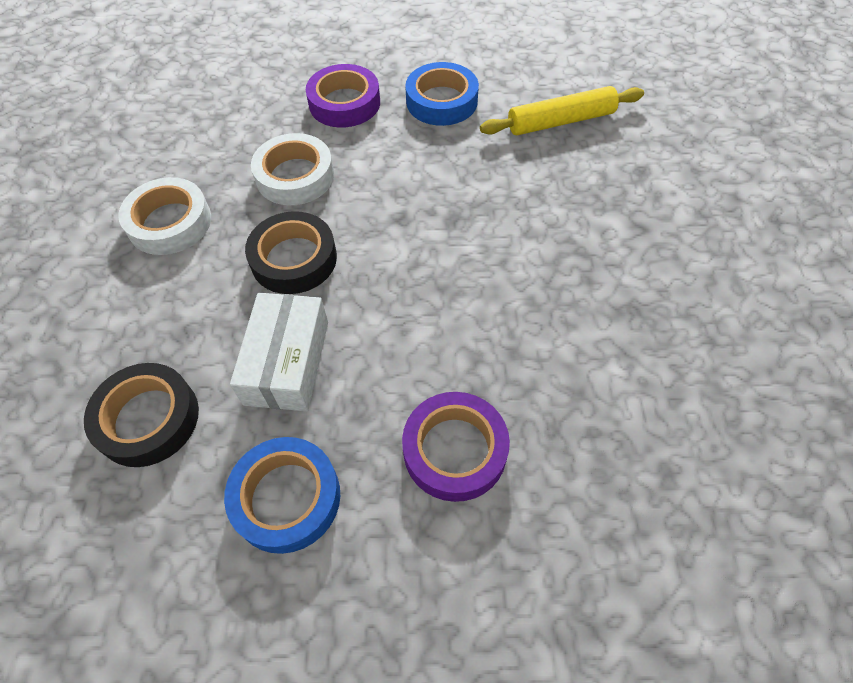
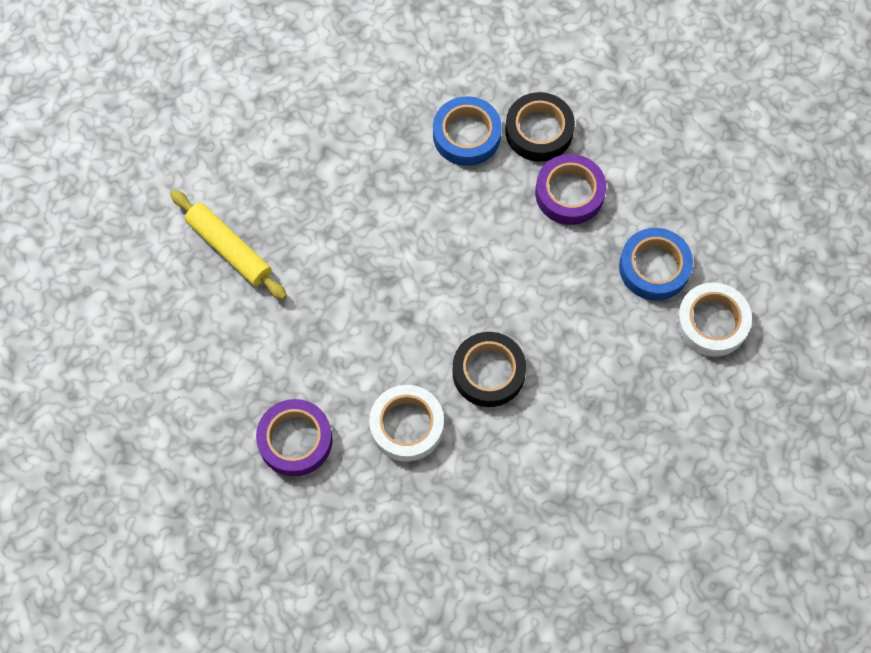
camera: 120 degrees left, 10 degrees up
black tape [84,363,199,467] -> black tape moved to [505,92,575,162]
white tape [118,177,211,255] -> white tape moved to [676,282,752,357]
white box [230,293,328,412] -> none
blue tape [405,62,479,126] -> blue tape moved to [433,96,502,166]

